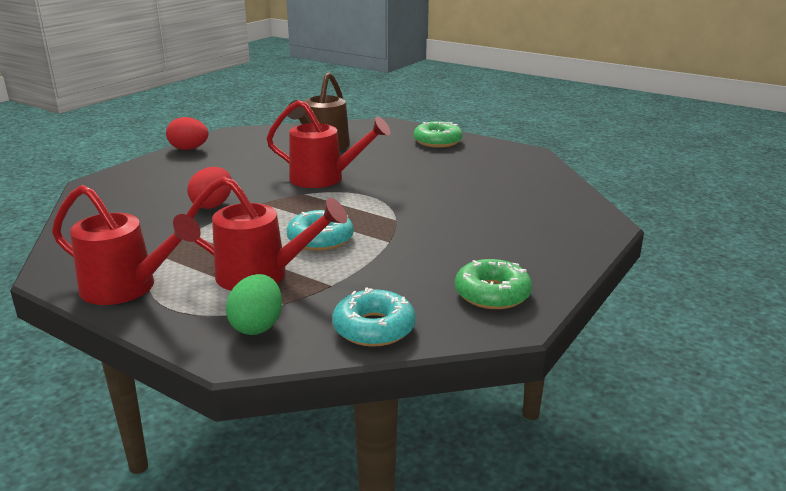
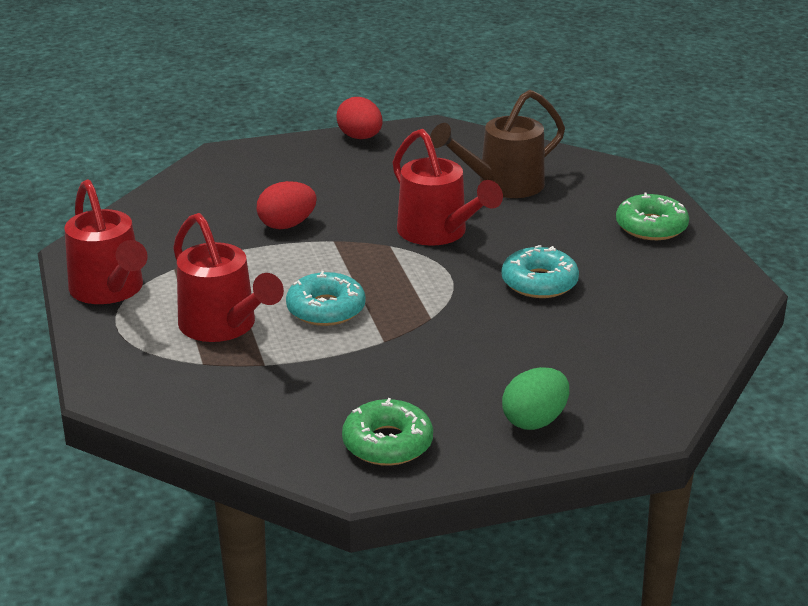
camera: 40 degrees right, 5 degrees up
green egg [226,274,282,335] -> green egg moved to [502,367,569,430]
turquoise donut [332,287,416,347] -> turquoise donut moved to [501,245,579,298]

